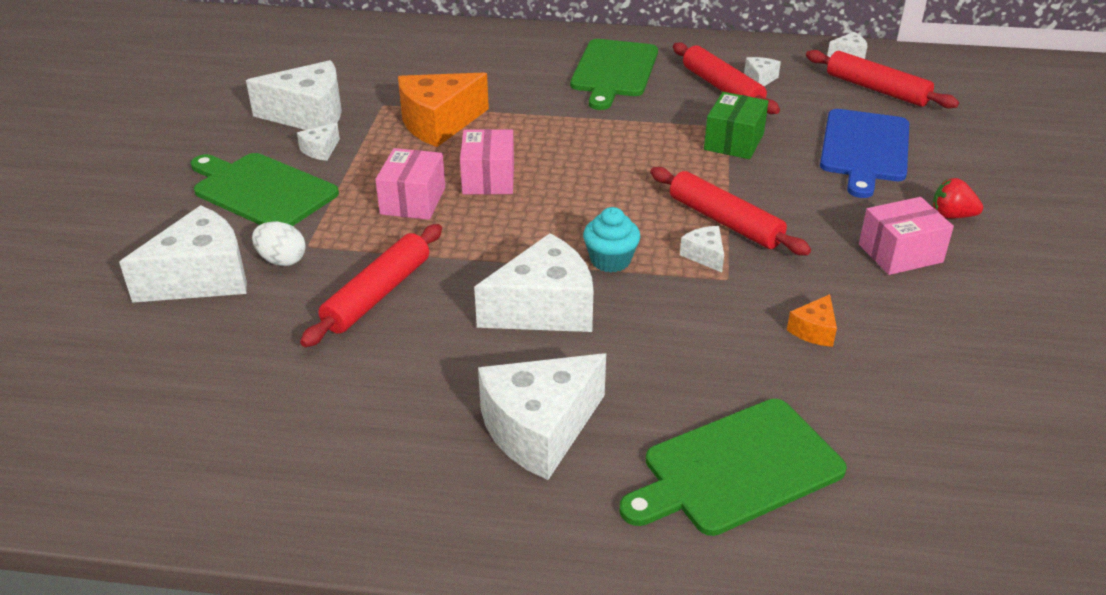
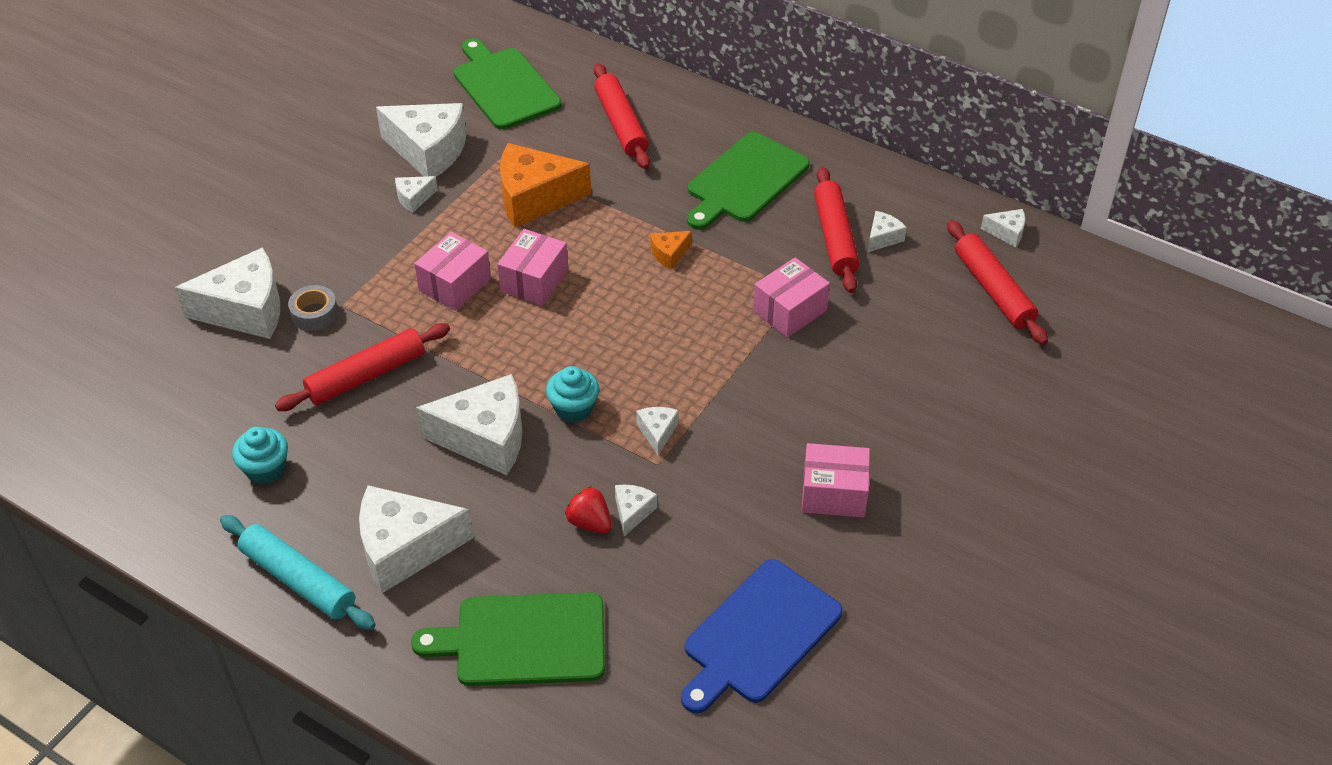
camera: 25 degrees right, 10 degrees up
green cutting board [191,153,339,226] -> green cutting board moved to [453,38,561,129]
white egg [252,222,306,266] -> grey tape [288,285,338,331]
red rolling pin [650,167,811,255] -> red rolling pin moved to [594,63,650,169]
green box [704,92,769,159] -> pink box [753,257,830,338]
orange cheese [787,294,837,347] -> orange cheese moved to [650,231,692,270]
blue cutting board [820,109,909,198] -> blue cutting board moved to [681,559,843,714]
red strawberry [932,178,983,219] -> red strawberry moved to [565,486,612,533]
none -> turquoise rolling pin [220,515,376,630]
none -> turquoise cupcake [232,427,288,484]
none -> white cheese [615,485,657,536]

